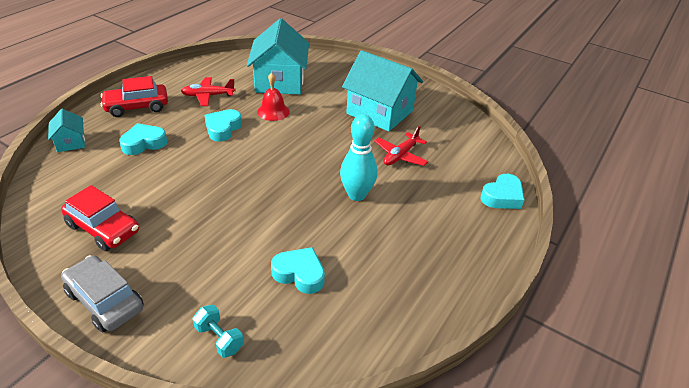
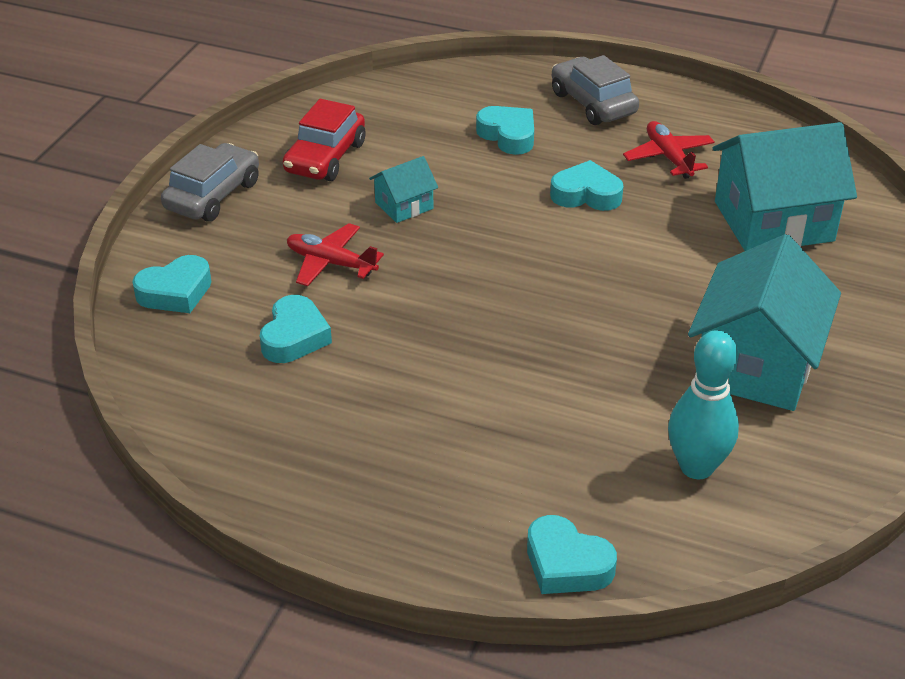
camera: 80 degrees right, 0 degrees up
turquoise house [48,109,85,152] -> turquoise house moved to [369,156,438,223]
red car [101,76,168,117] -> grey car [552,55,639,125]
turquoise dumbbell [193,305,244,358] -> turquoise heart [132,255,211,313]
red bell [257,72,290,121] -> none
turquoise bowling pin [340,114,378,201] -> turquoise bowling pin moved to [668,330,739,479]
red plane [374,126,428,166] -> red plane moved to [287,223,384,286]

